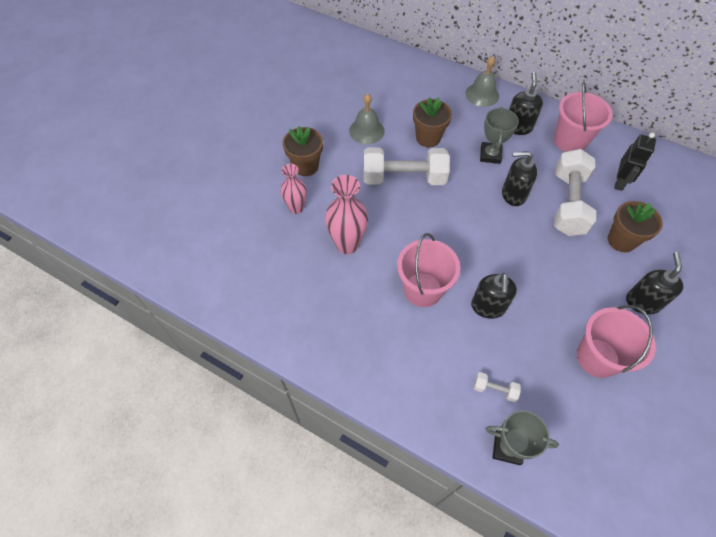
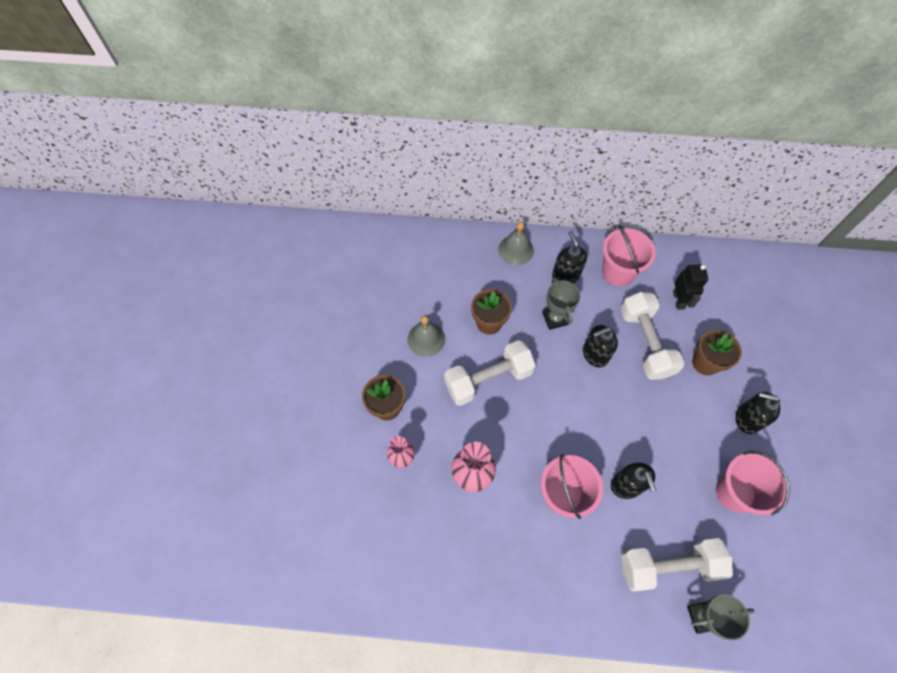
camera: 25 degrees left, 5 degrees up
white dumbbell [474,372,521,402] -> white dumbbell [621,538,733,592], size x2.41
black soap dispenser [626,252,683,314] -> black soap dispenser turned 60 degrees counterclockwise [736,392,780,434]

